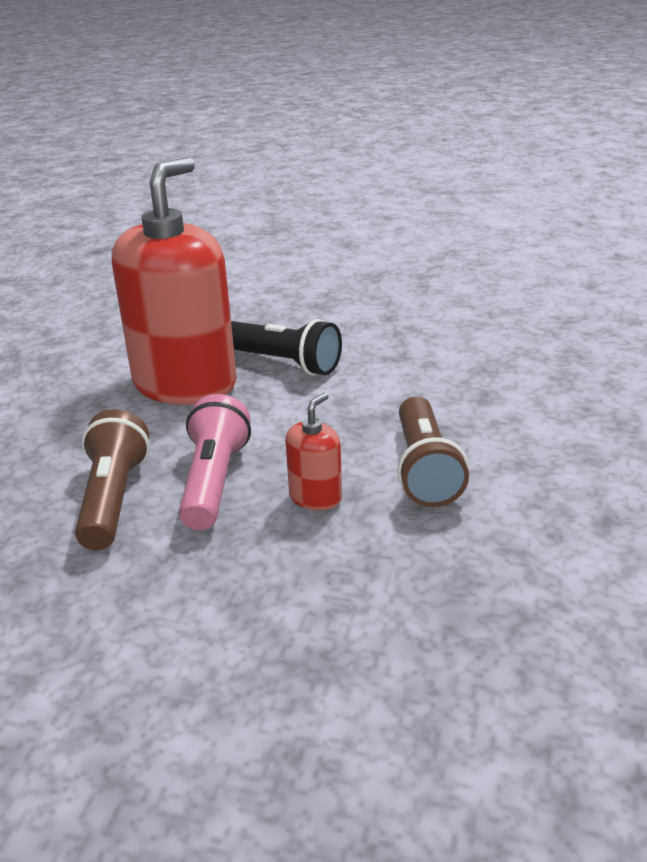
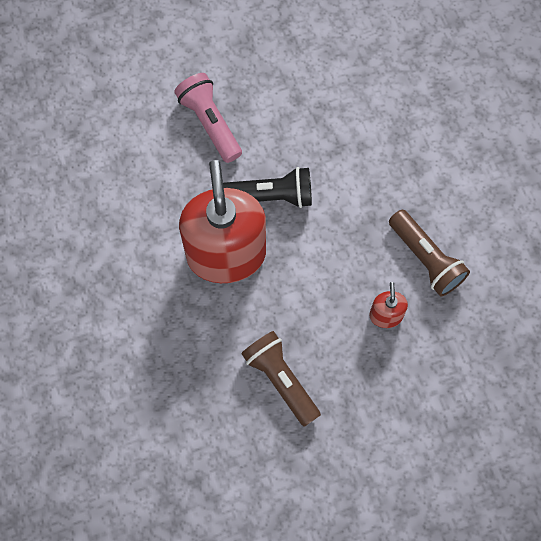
camera: 35 degrees left, 40 degrees up
pink flashlight [179,394,251,530] -> pink flashlight moved to [174,73,242,163]

